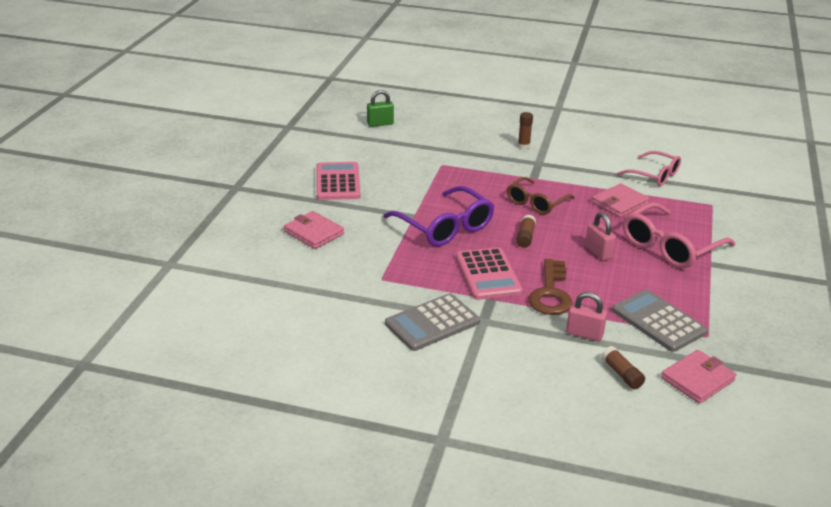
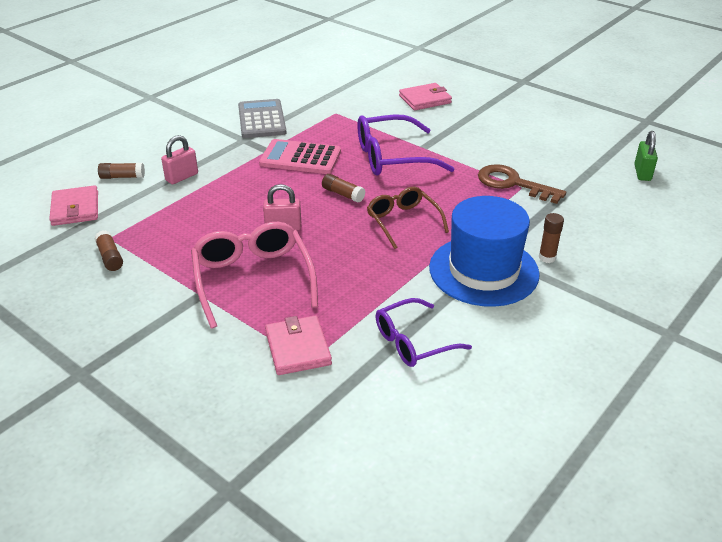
camera: 115 degrees right, 5 degrees up
pink calculator [316,162,361,200] -> none
brown key [529,259,572,315] -> brown key moved to [478,164,566,204]
pink wallet [592,183,649,217] -> pink wallet moved to [265,315,332,375]
grey calculator [612,290,707,352] -> none
pink glasses [617,151,681,186] -> purple glasses [375,298,472,367]
none -> brown glue stick [95,230,123,271]
none -> blue hat [429,196,540,307]

